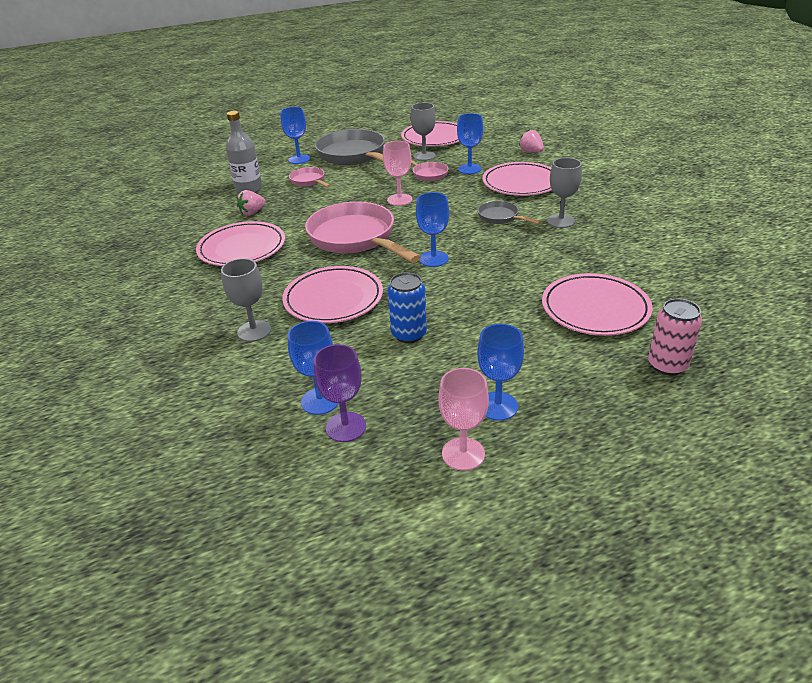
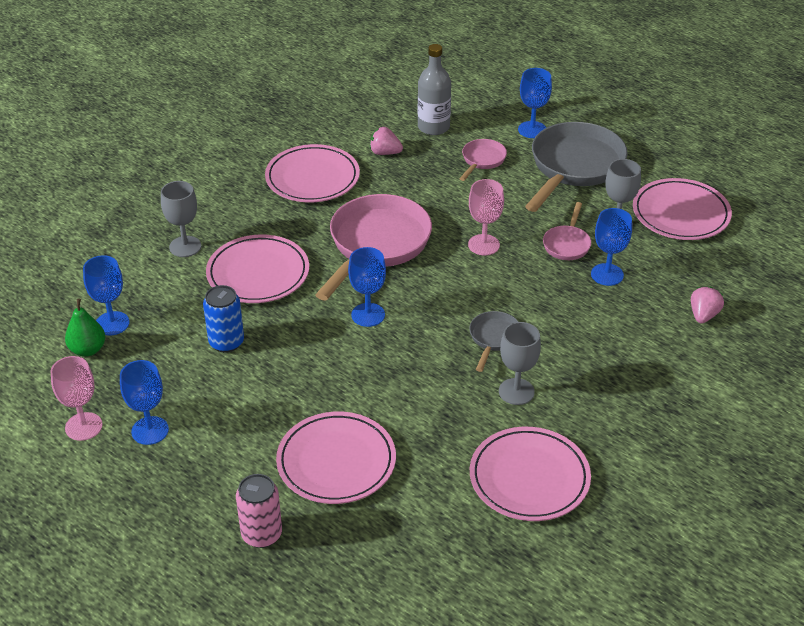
camera: 60 degrees right, 5 degrees up
purple goblet [314,344,366,442] -> green pear [65,298,105,357]
pink plate [482,162,552,196] -> pink plate moved to [470,427,591,521]

